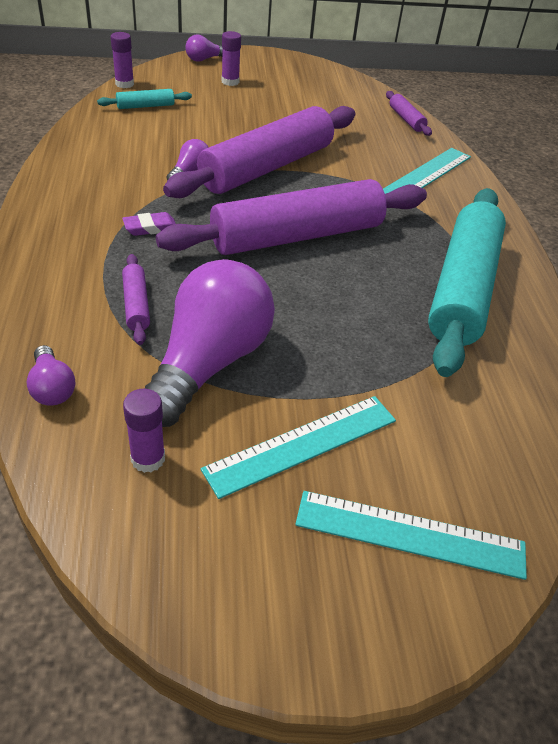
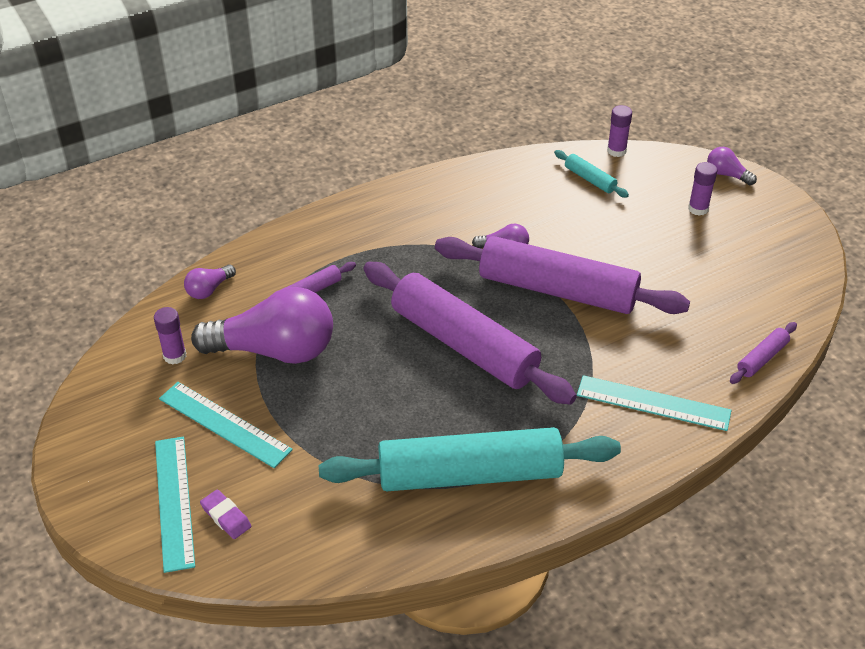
camera: 70 degrees right, 0 degrees up
purple eraser [122,212,176,236] -> purple eraser moved to [200,489,251,539]

